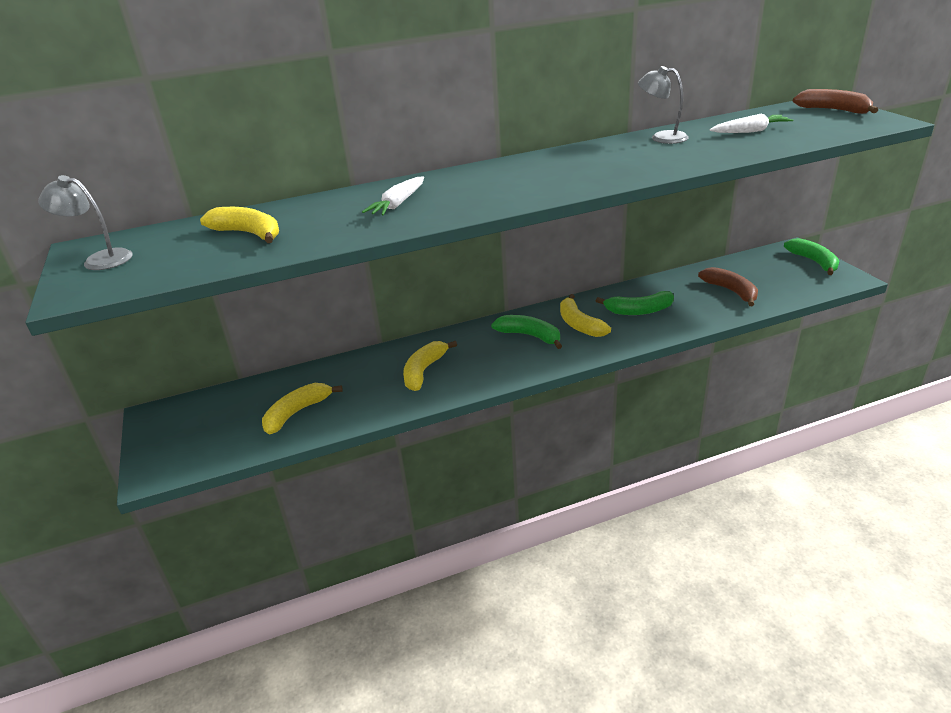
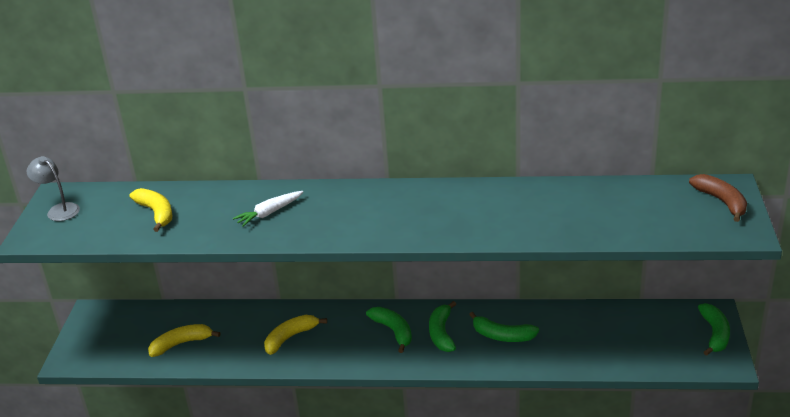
camera: 25 degrees right, 0 degrees up
yellow banana [560,294,611,337] -> green banana [429,301,456,352]
grey lamp [638,66,689,144] -> none
brown banana [698,267,758,306] -> none
white carrot [709,113,794,133] -> none

